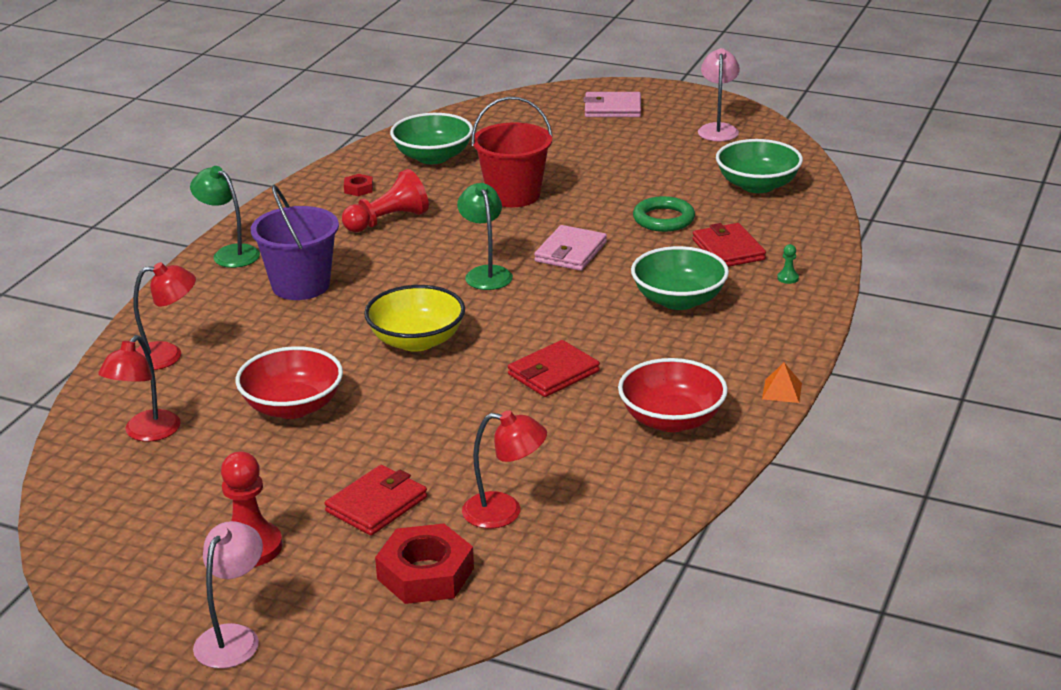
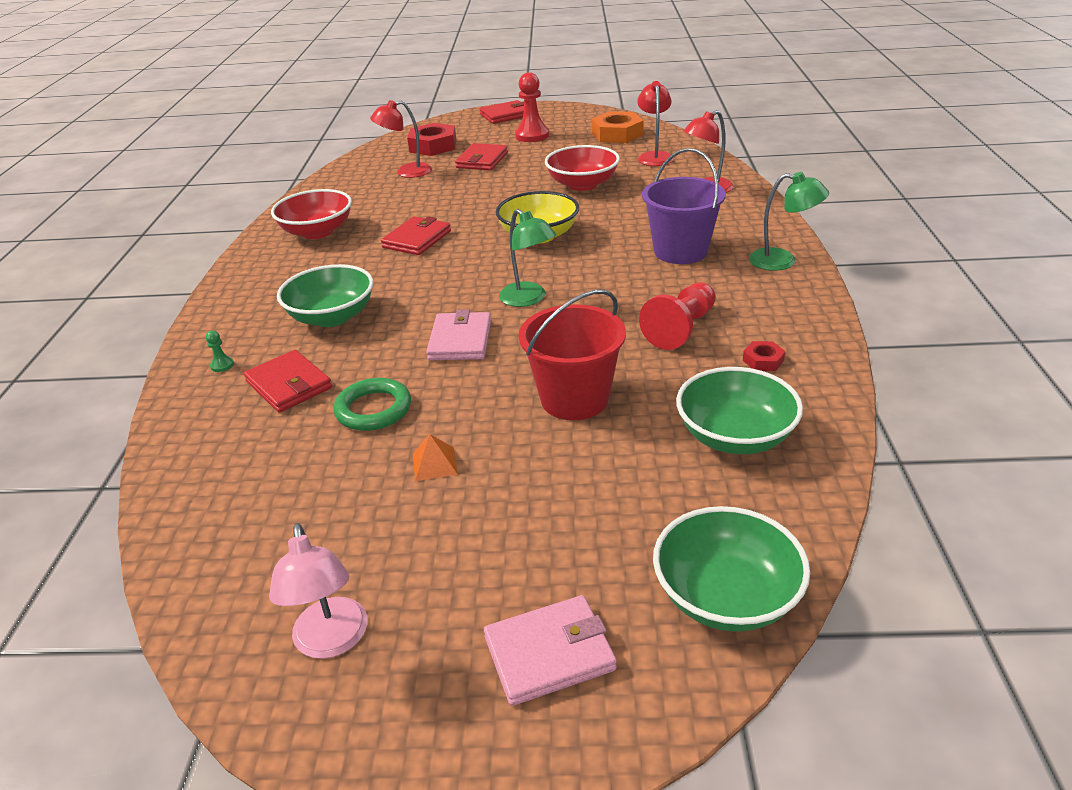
camera: 160 degrees right, 5 degrees up
pink lamp [193,521,263,669] -> red wallet [480,100,524,124]
green bowl [716,139,803,193] -> green bowl moved to [653,506,810,632]
orange pyramid [762,363,802,403] -> orange pyramid moved to [413,434,458,481]
none -> orange nut [592,112,644,143]

